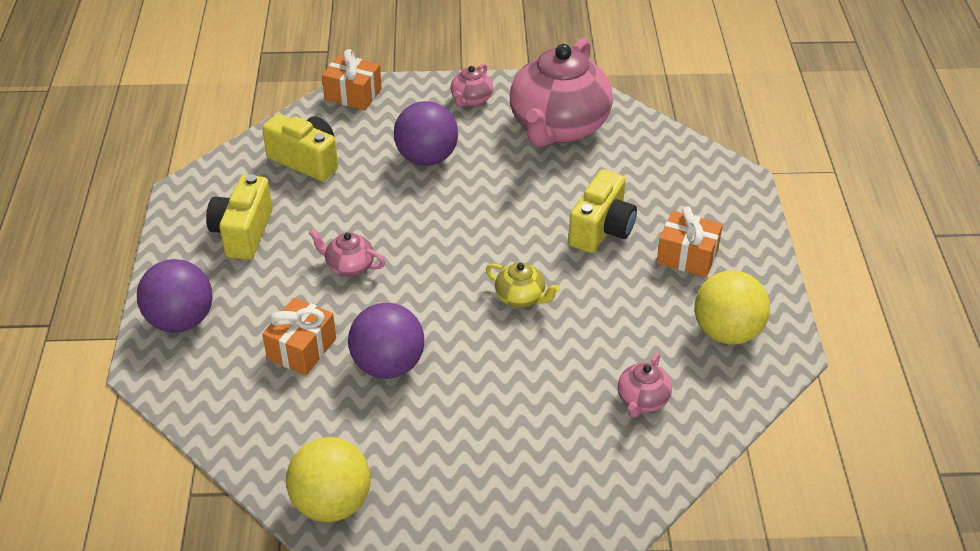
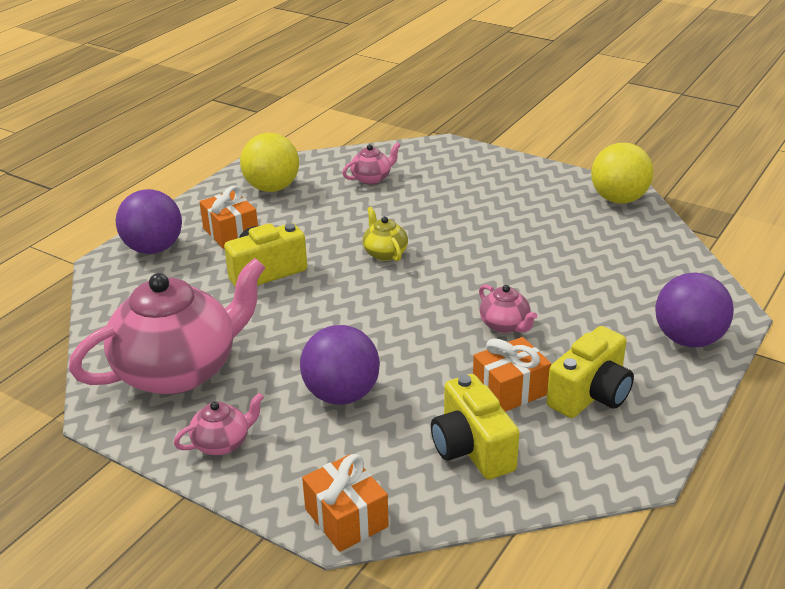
camera: 145 degrees left, 10 degrees down
orange gift [262,298,336,375] -> orange gift moved to [473,337,551,412]
purple ball [348,303,424,379] -> purple ball moved to [116,189,182,254]

